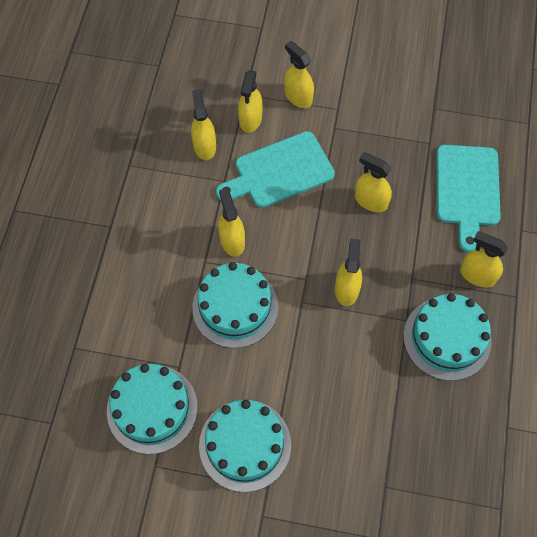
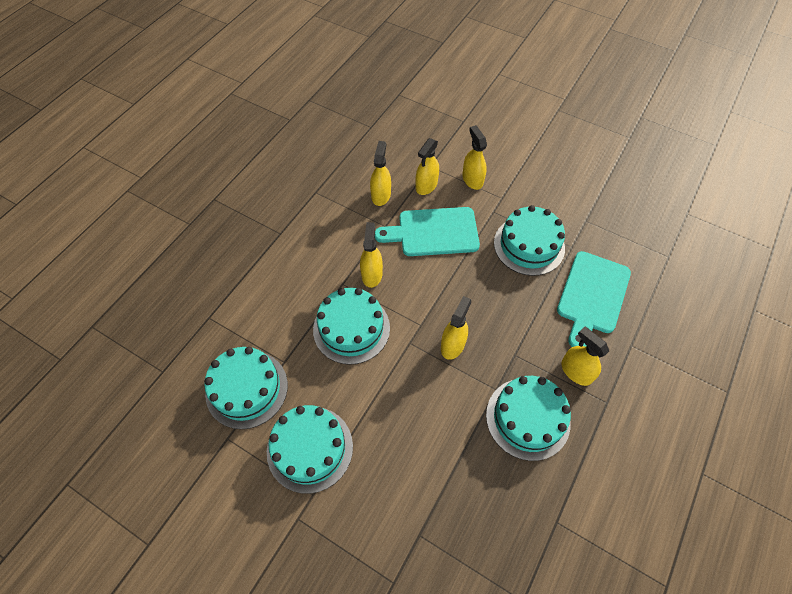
camera: 20 degrees right, 5 degrees down
yellow spray bottle [355,152,392,212] -> none
none -> turquoise cake [494,205,565,276]

